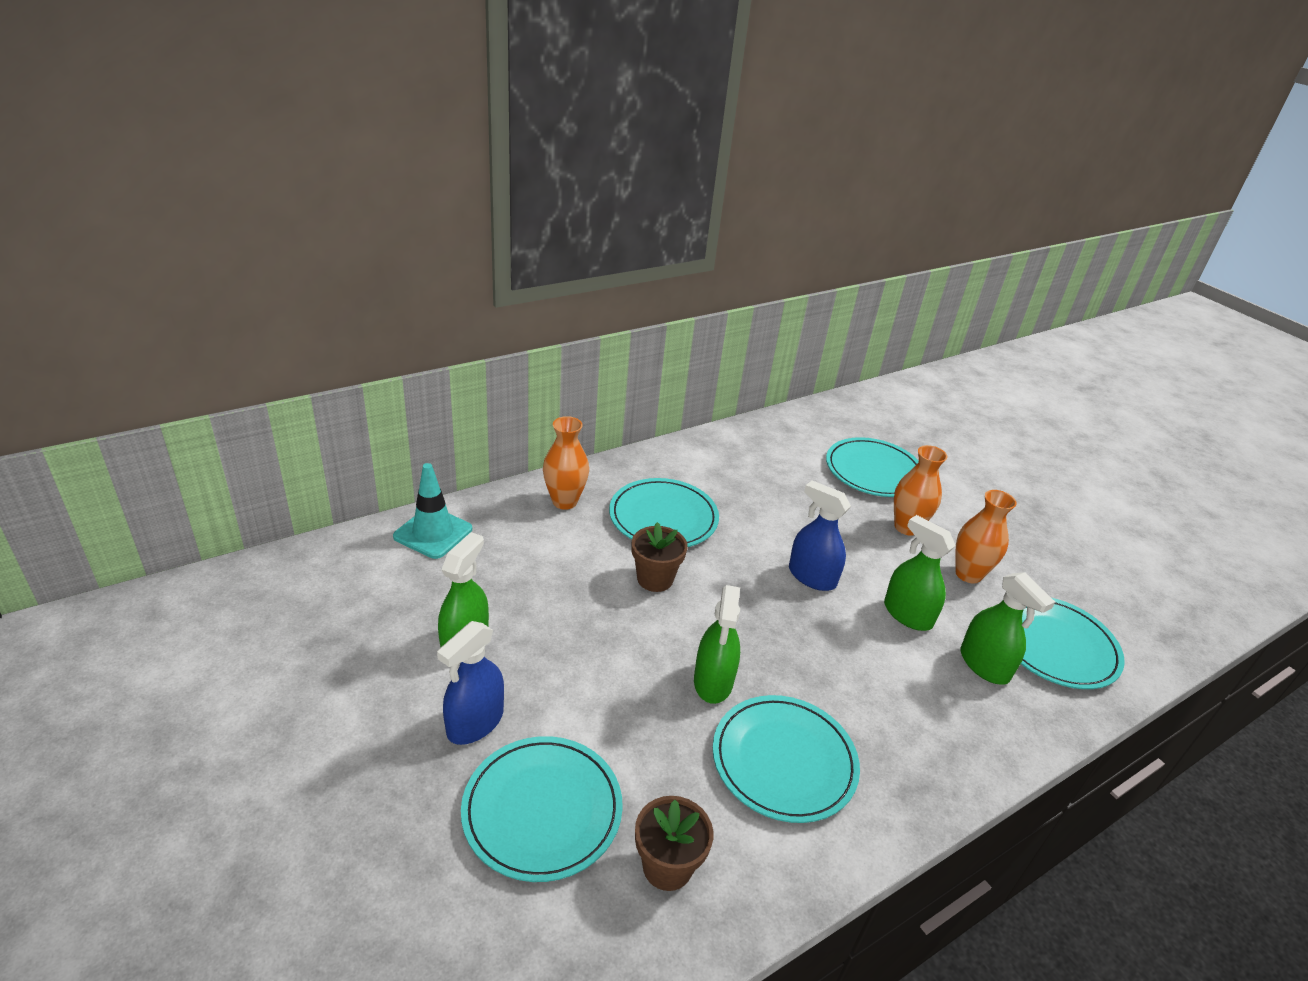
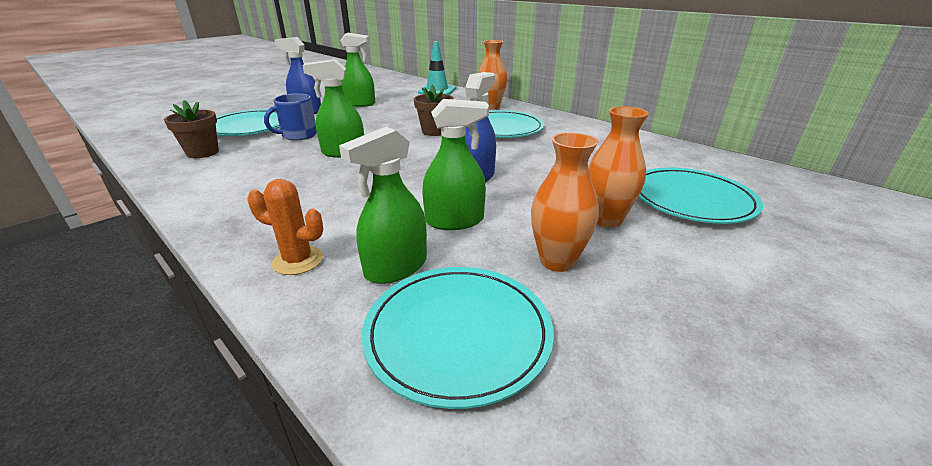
camera: 80 degrees right, 5 degrees down
turquoise plate [713,695,860,823] -> none
green spray bottle [884,515,956,631] -> green spray bottle turned 45 degrees clockwise [422,99,489,230]
none -> orange cactus [247,179,323,275]
none -> blue mug [264,93,317,141]

